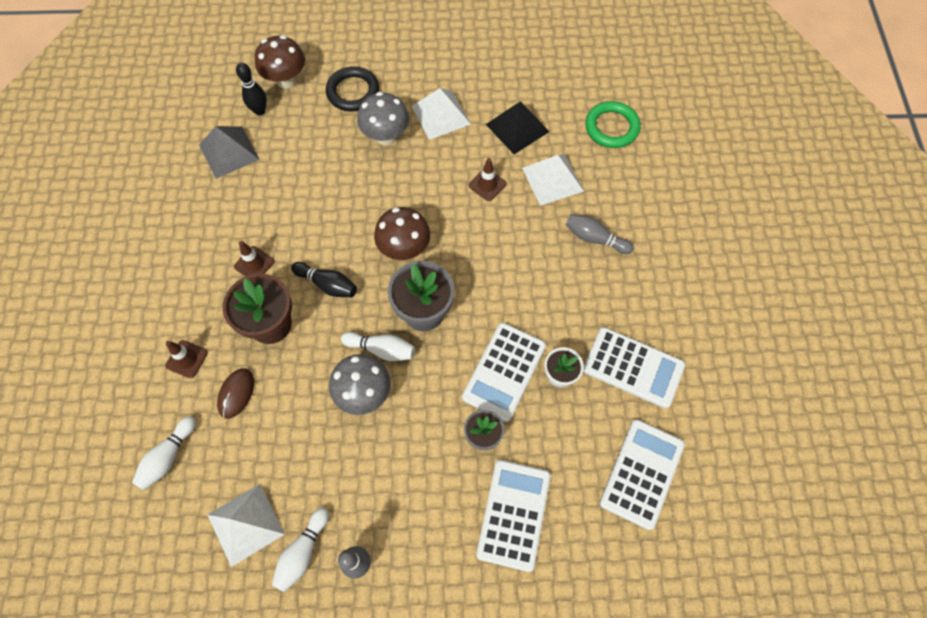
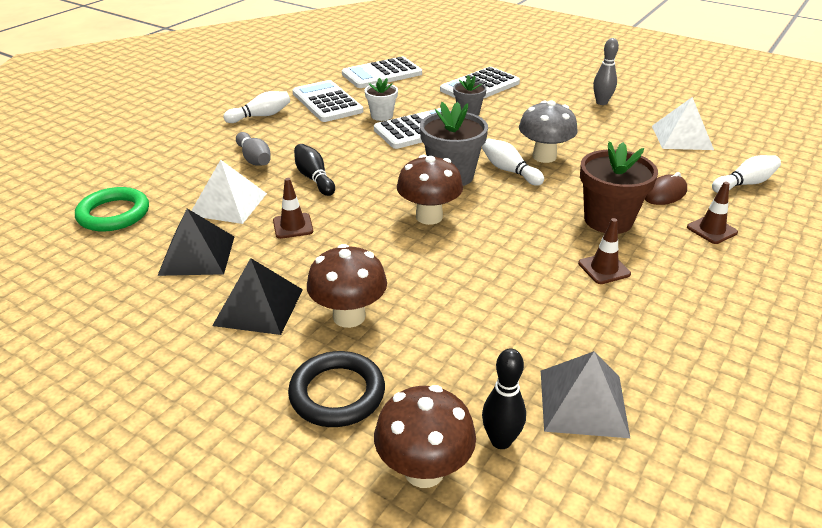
camera: 145 degrees left, 30 degrees down
white bowling pin [272,508,329,592] -> white bowling pin moved to [223,91,290,123]
black bowling pin [291,262,357,297] -> black bowling pin moved to [294,144,335,196]
grey mushroom [357,92,409,146] -> brown mushroom [307,244,387,328]
white pyramid [412,88,471,140] -> black pyramid [212,258,303,335]

